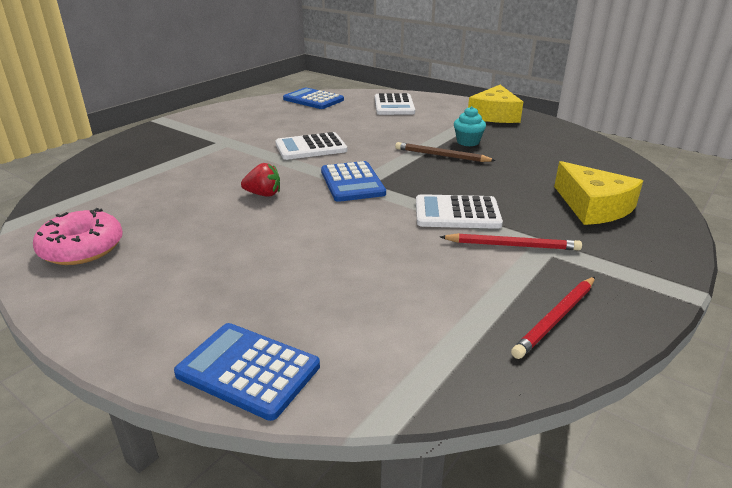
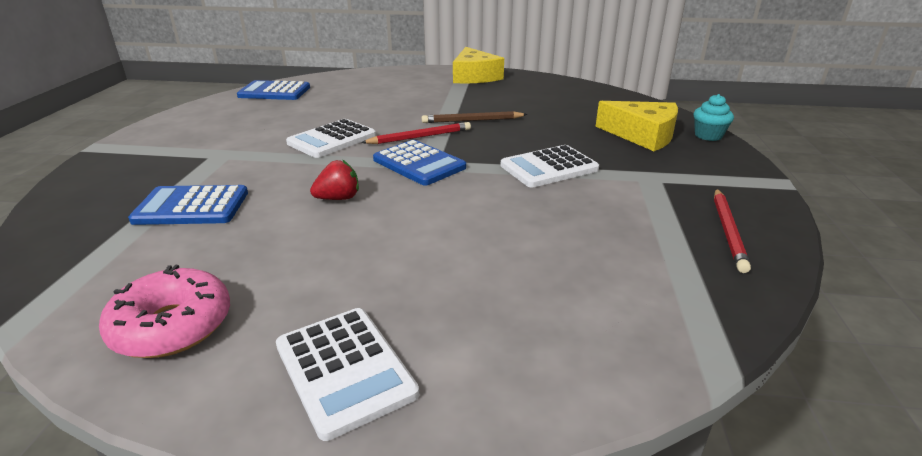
camera: 30 degrees left, 0 degrees up
blue calculator [174,323,320,421] -> blue calculator moved to [128,185,248,225]
white calculator [375,93,415,115] -> white calculator moved to [276,308,419,441]
red pencil [440,233,582,251] -> red pencil moved to [361,122,471,144]
turquoise cupcake [454,106,486,146] -> turquoise cupcake moved to [693,94,734,141]

